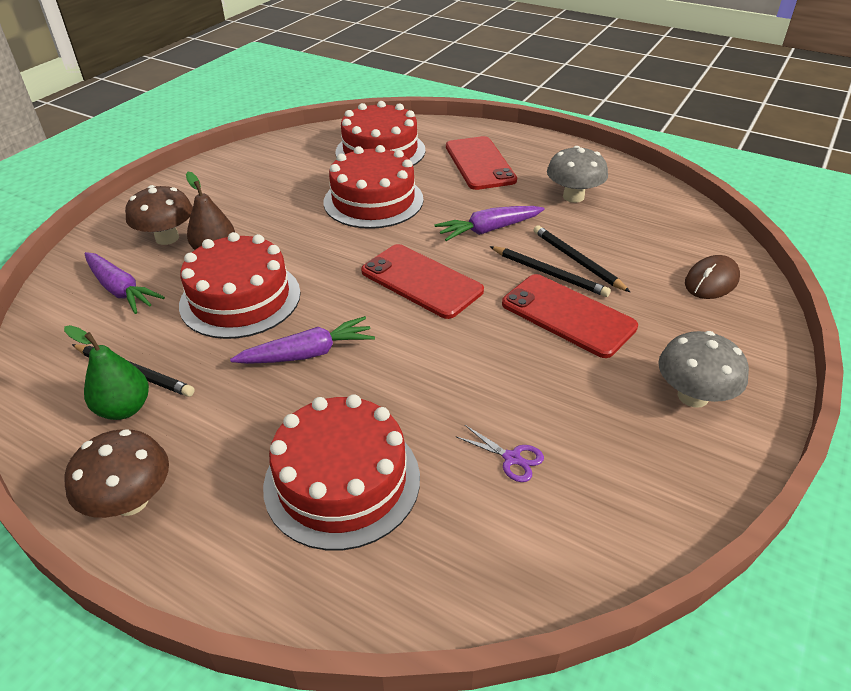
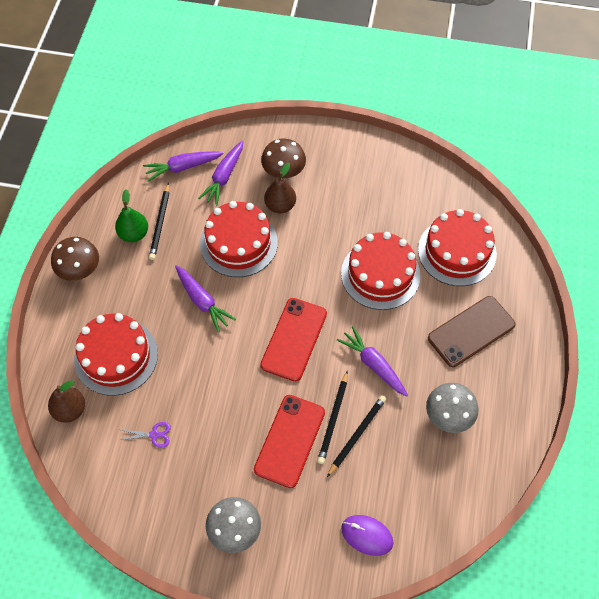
camera: 70 degrees right, 20 degrees up
red phone [446,136,517,190] -> brown phone [428,296,516,367]
purple scissors [457,425,544,482] -> purple scissors turned 105 degrees counterclockwise [119,422,171,448]
brown mouse [685,255,740,299] -> purple mouse [341,515,393,556]
none -> brown pear [48,380,85,423]
none -> purple carrot [143,151,224,181]

